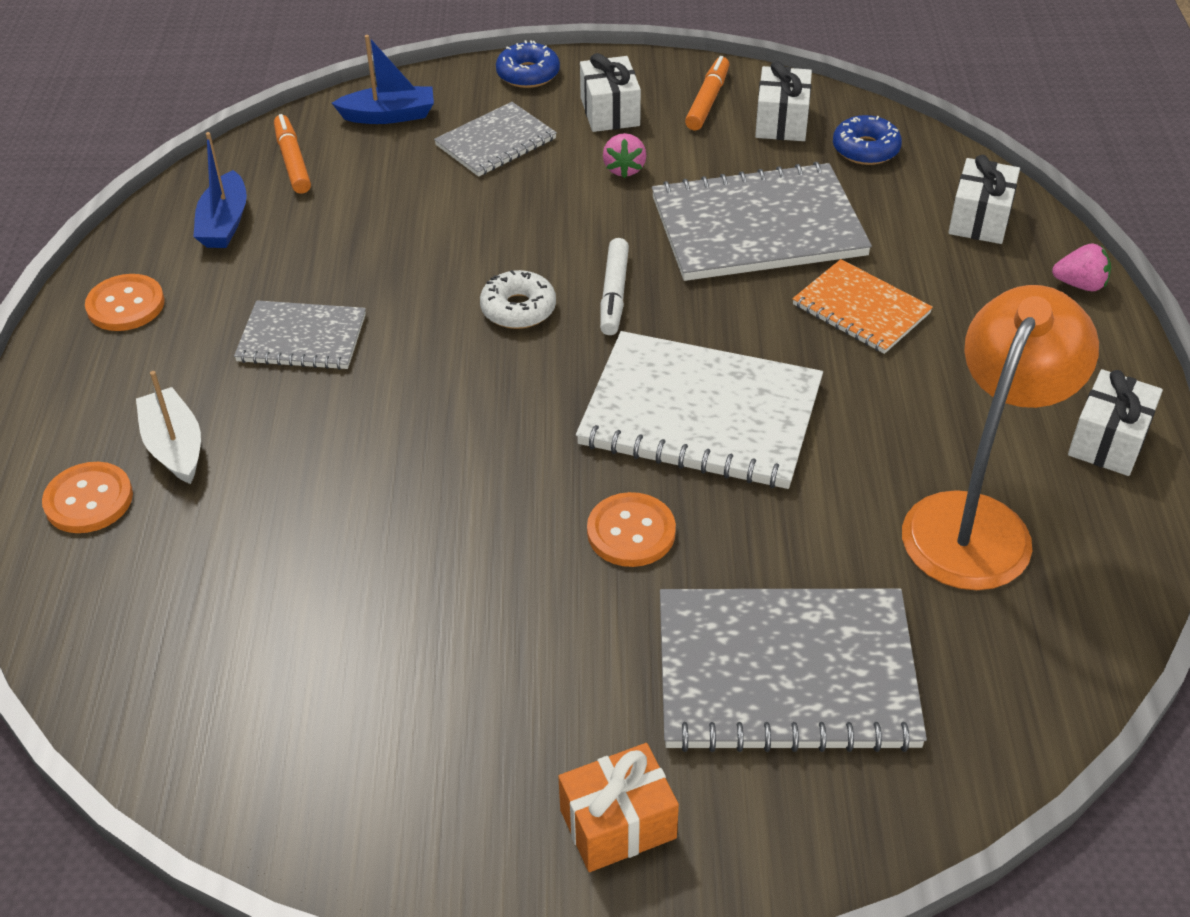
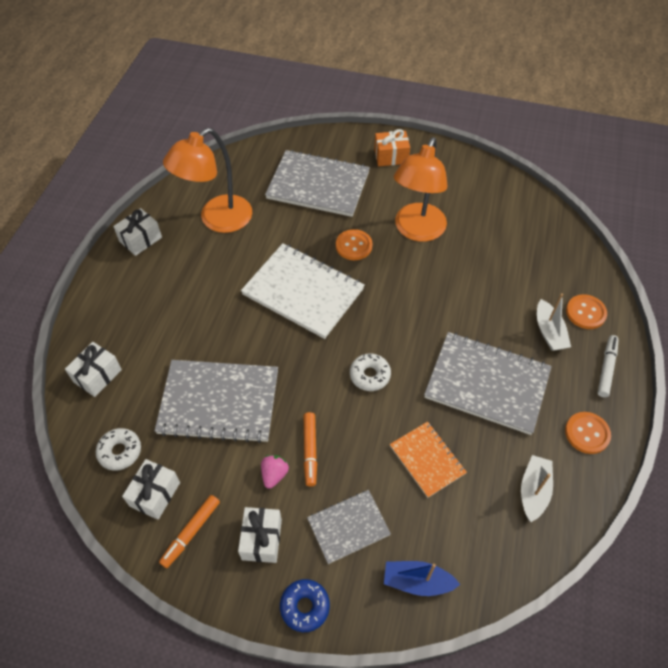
camera: 165 degrees left, 10 degrees up
blue boat [193,132,247,248] -> white boat [521,455,553,522]
grey notebook [234,300,366,370] -> grey notebook [424,332,552,435], size x1.78
orange marker [274,114,311,194] -> orange marker moved to [304,412,317,486]
white marker [600,238,629,335] -> white marker moved to [598,335,619,397]
orange notebook [793,259,933,354] -> orange notebook moved to [390,422,467,498]
blue donut [833,115,902,165] -> white donut [96,428,141,471]
pink strawberry [1052,243,1111,291] -> none
none -> orange lamp [394,137,448,242]

